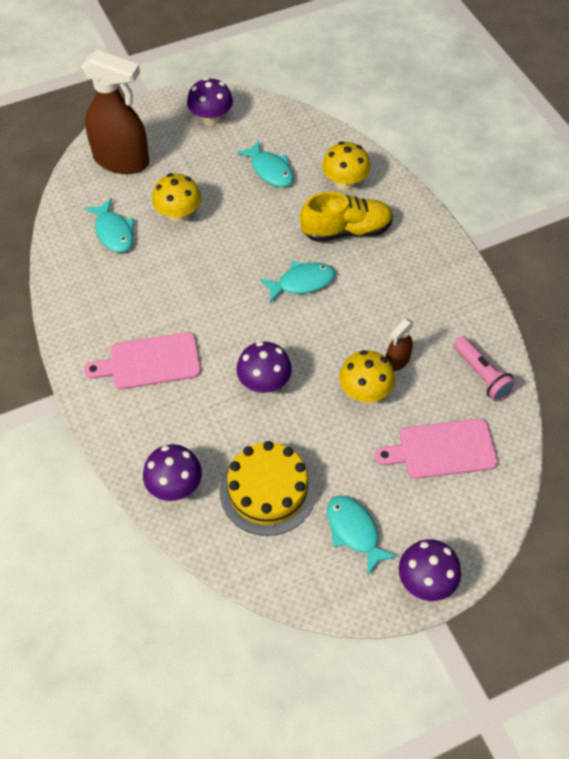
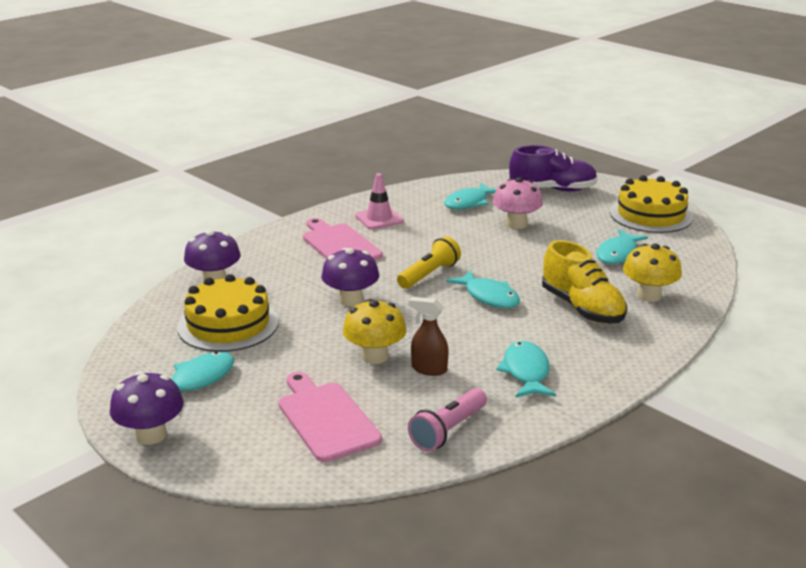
camera: 70 degrees right, 30 degrees down
brown spray bottle [81,50,149,174] -> purple shoe [509,145,598,191]
yellow mushroom [152,173,201,222] -> pink mushroom [493,177,543,229]
purple mushroom [187,78,233,126] -> yellow cake [610,175,693,233]
none -> pink traffic cone [355,173,404,230]
none -> yellow flashlight [397,236,461,289]
none -> turquoise fish [496,341,556,398]

